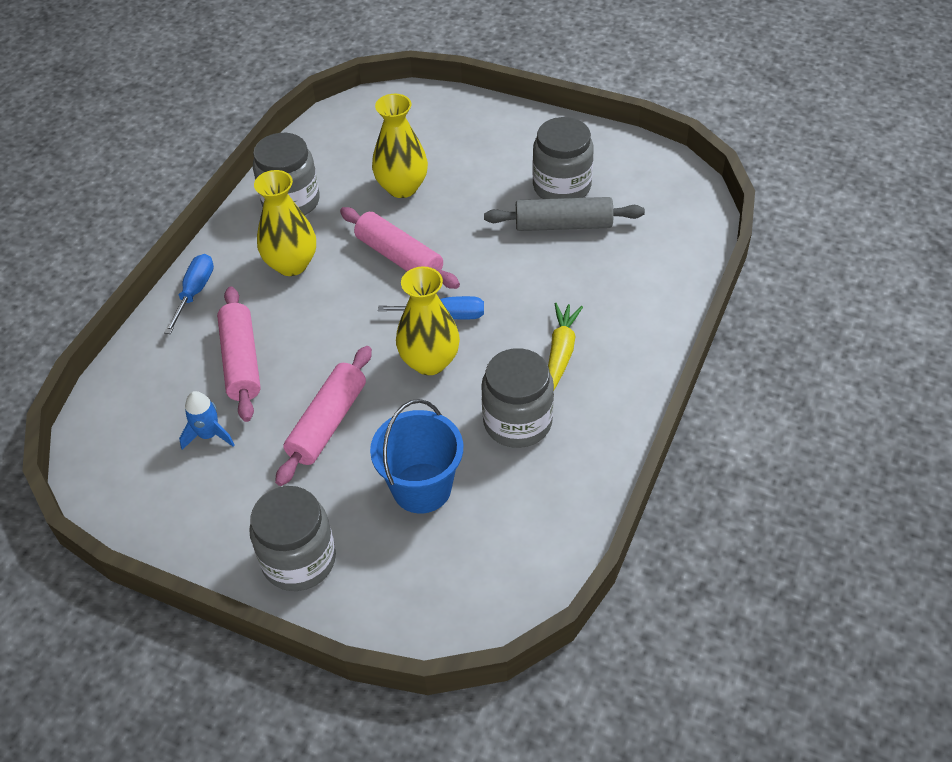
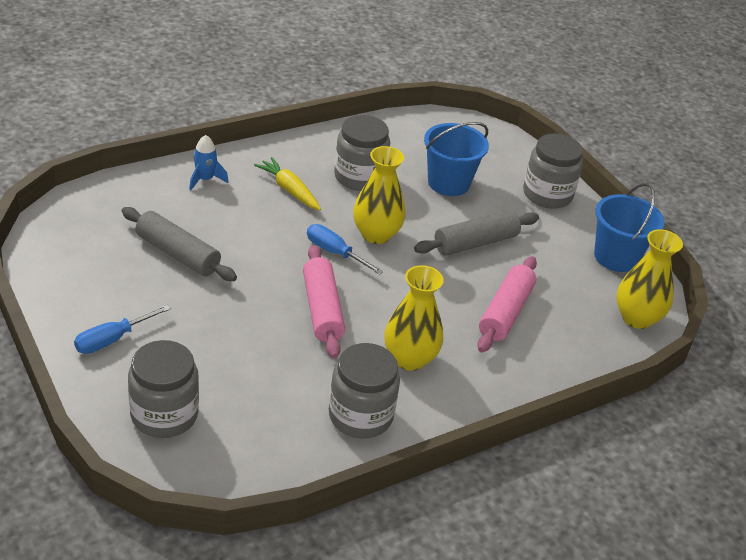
camera: 150 degrees left, 10 degrees down
blue screwdriver [164,254,214,334] -> blue screwdriver moved to [74,305,171,354]
blue rocket [179,391,235,450] -> blue rocket moved to [189,135,229,191]
pink rolling pin [275,346,372,486] -> grey rolling pin [414,210,539,256]
yellow vase [372,94,428,198] -> yellow vase moved to [617,229,683,329]
grey jar [533,117,594,199] -> grey jar moved to [128,340,199,438]
yellow carrot [548,303,583,390] -> yellow carrot turned 90 degrees clockwise [254,157,321,210]
none -> blue bucket [594,183,664,272]

